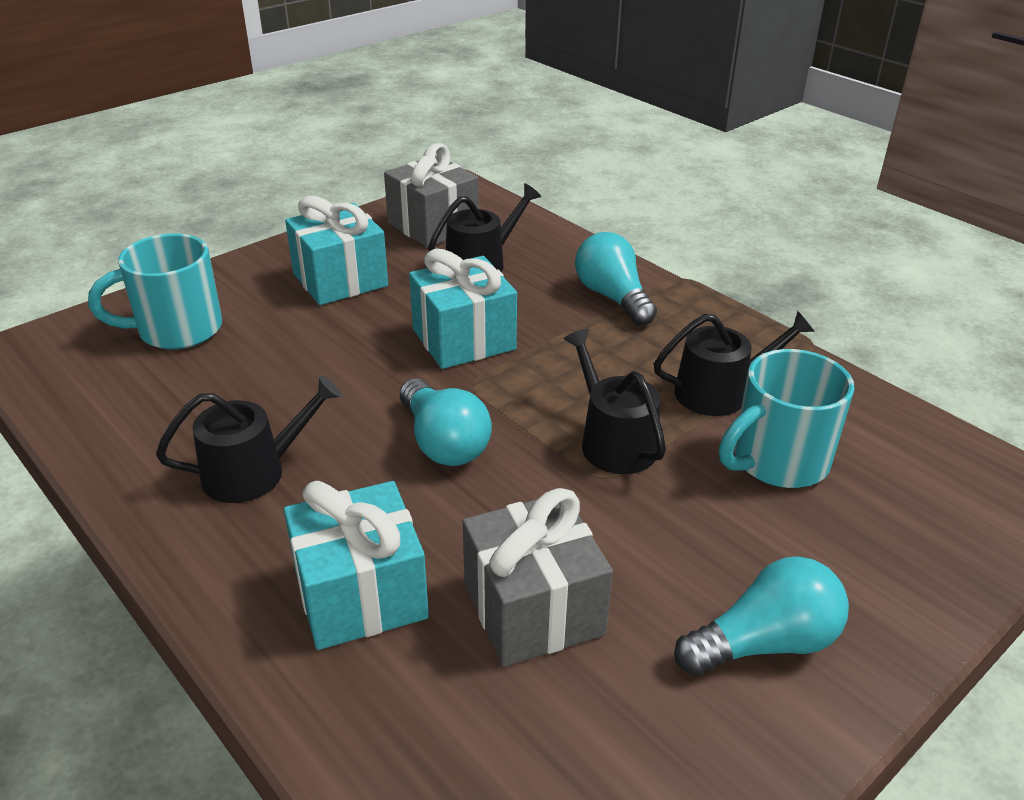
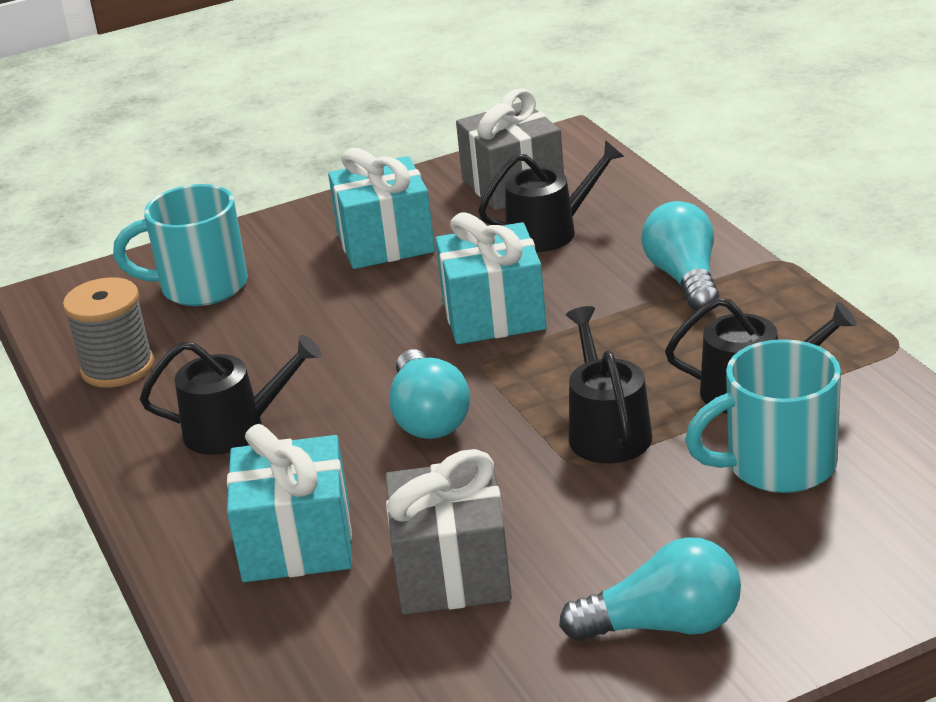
camera: 20 degrees right, 5 degrees down
none -> grey spool [63,277,154,388]

